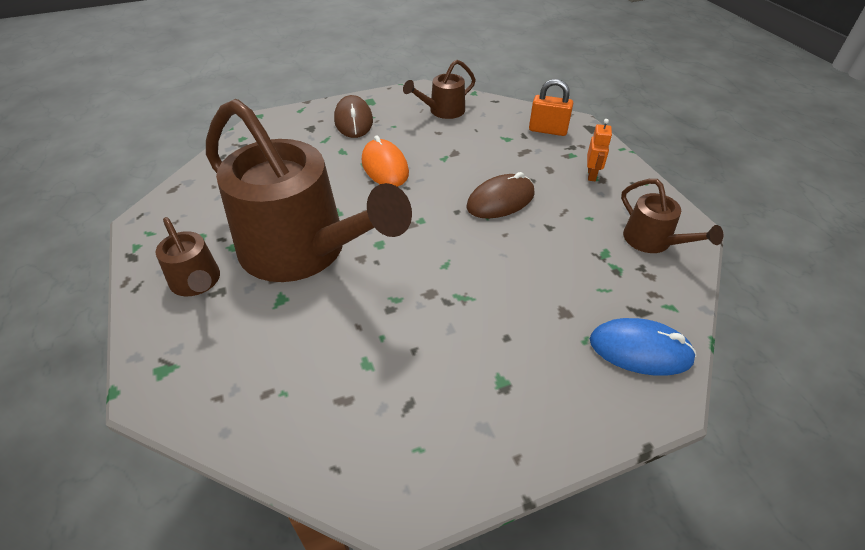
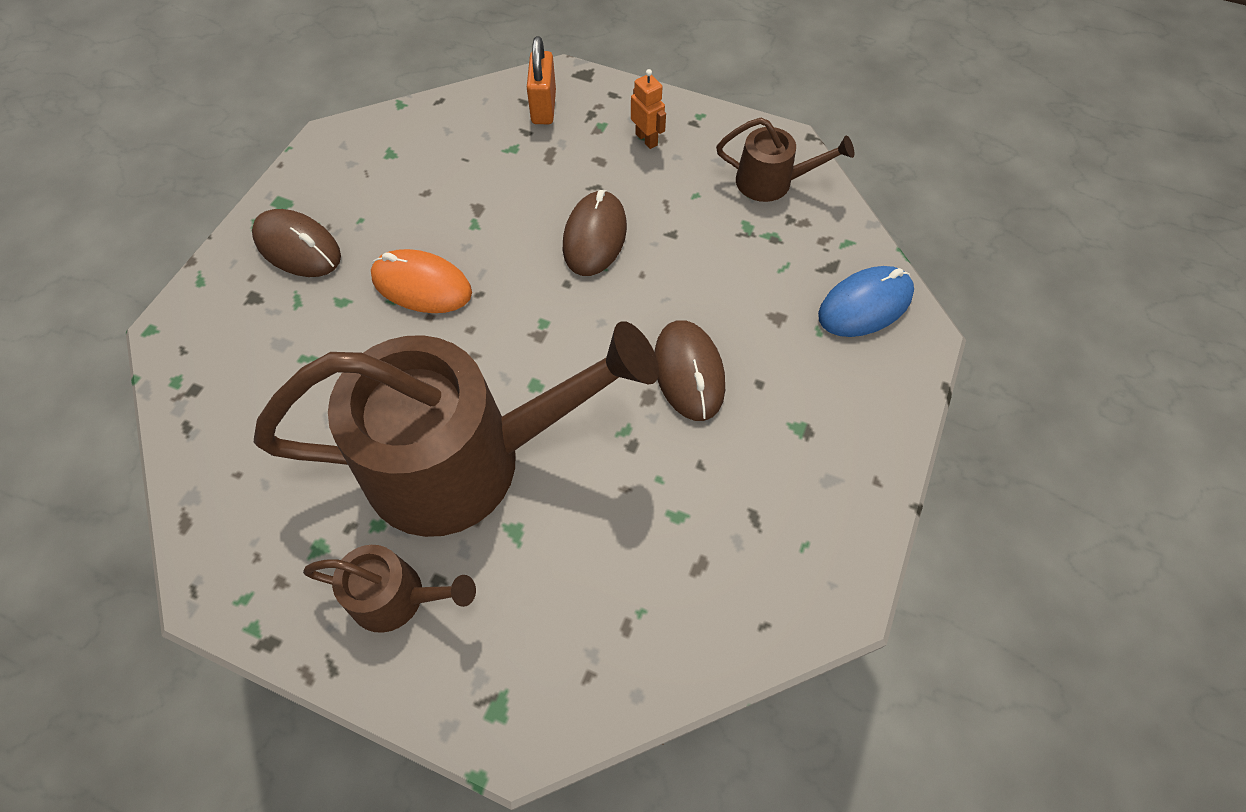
camera: 45 degrees left, 15 degrees up
brown watering can [403,60,476,119] -> none
orange padlock [529,79,573,136] -> orange padlock turned 60 degrees counterclockwise [527,36,556,124]
none -> brown mouse [654,320,725,421]

